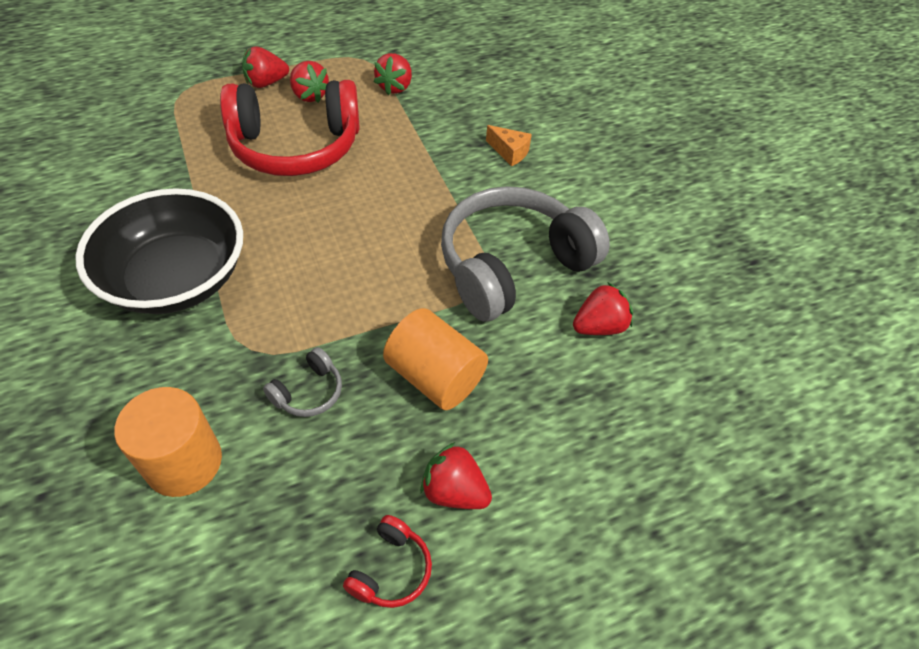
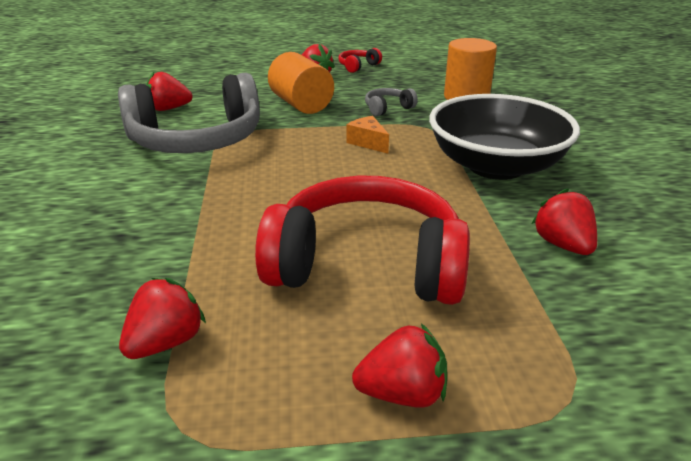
camera: 160 degrees left, 20 degrees down
red strawberry [290,61,329,103] -> red strawberry moved to [532,188,597,255]
orange cheese [486,125,532,166] -> orange cheese moved to [347,116,389,154]

